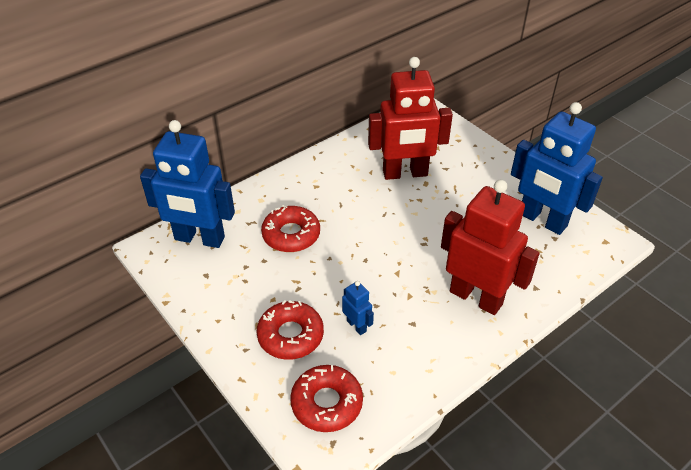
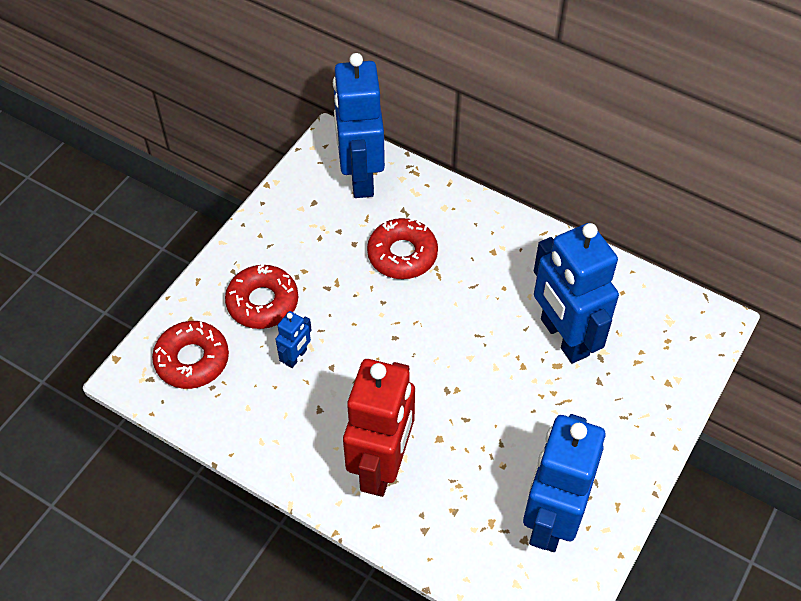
camera: 70 degrees right, 10 degrees up
red robot [368,57,453,180] -> blue robot [534,223,619,363]

